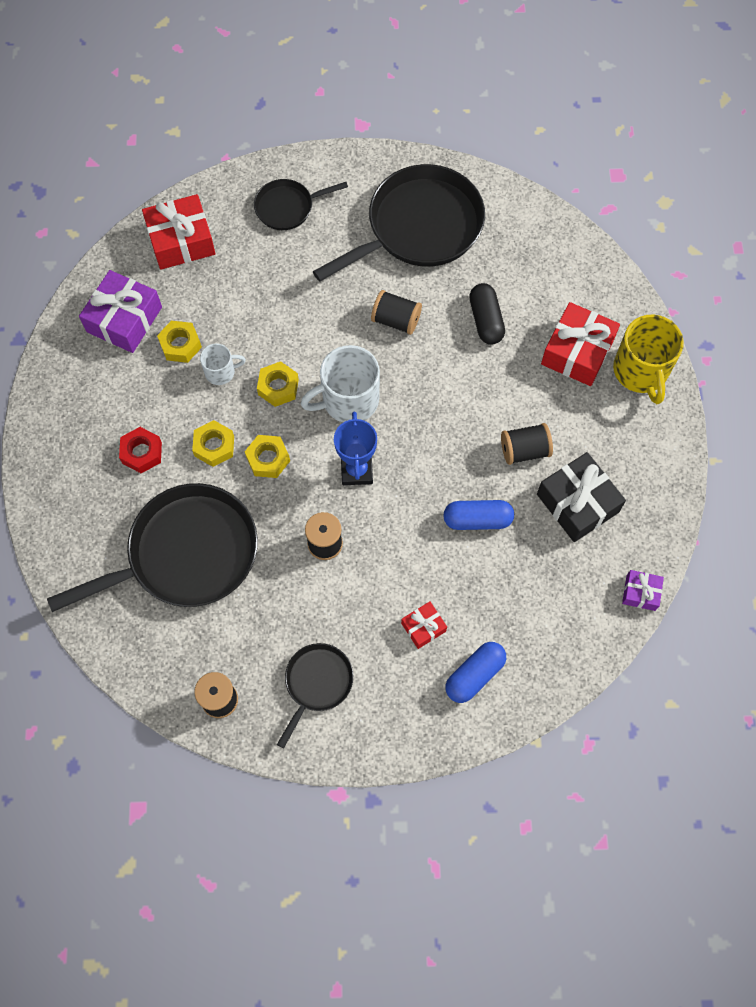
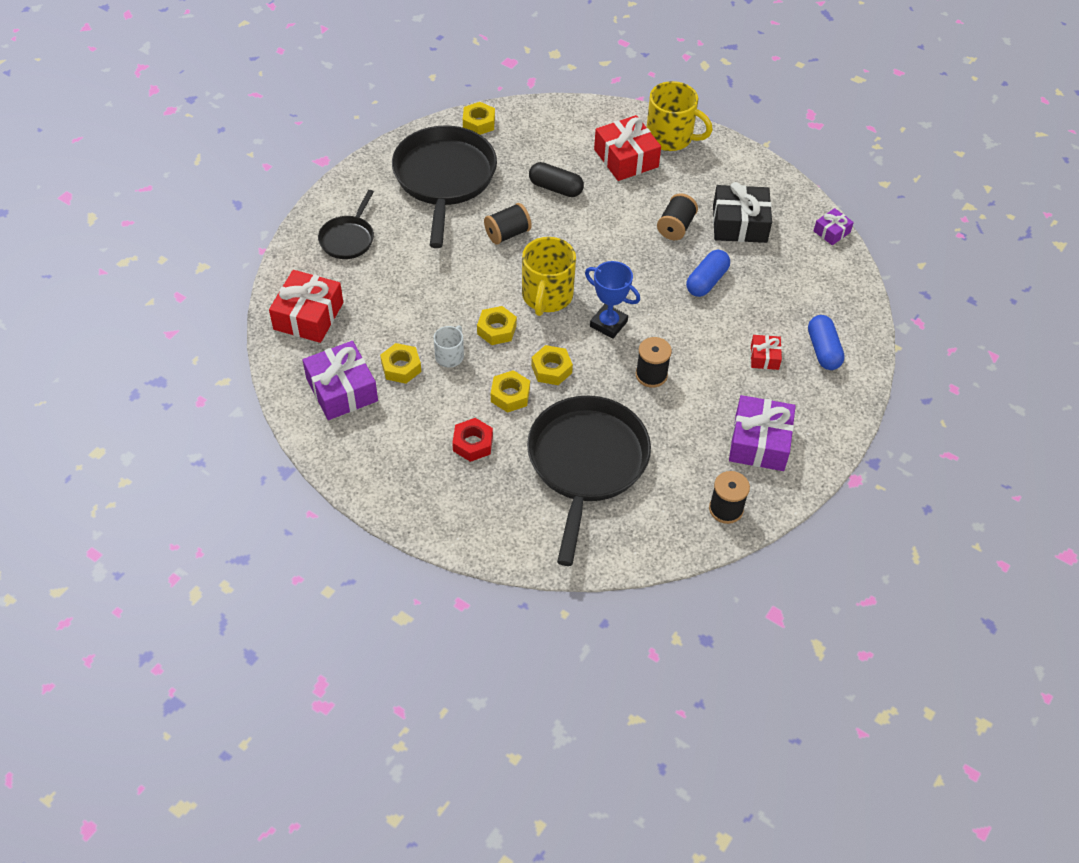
camera: 55 degrees left, 15 degrees down
black pan [277,643,353,749] -> purple gift [729,395,796,471]
white mug [301,345,380,422] -> yellow mug [522,237,576,316]
none -> yellow nut [463,102,495,135]

